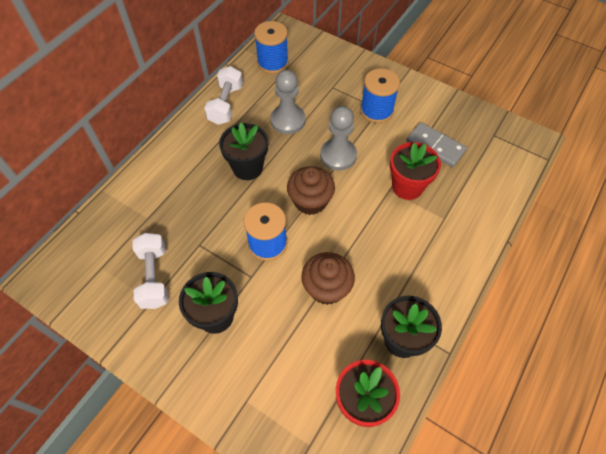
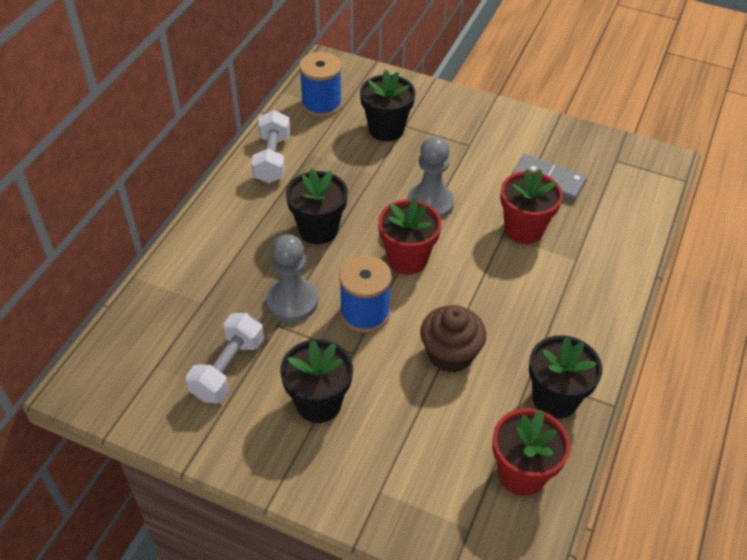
camera: 10 degrees left, 10 degrees down
white dumbbell [132,233,168,309] -> white dumbbell turned 45 degrees clockwise [186,313,264,403]
grey pawn [271,70,306,134] -> grey pawn moved to [266,234,318,322]
brown cupcake [287,166,335,215] -> red flower pot [378,198,442,275]
blue spool [360,68,400,123] -> none
none -> black flower pot [360,70,415,141]

